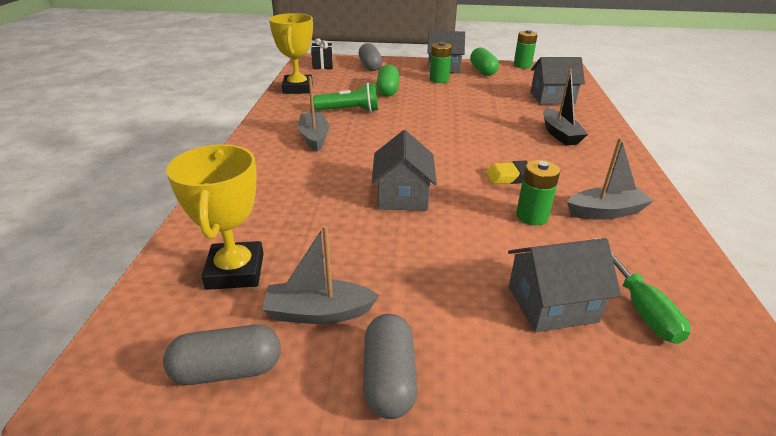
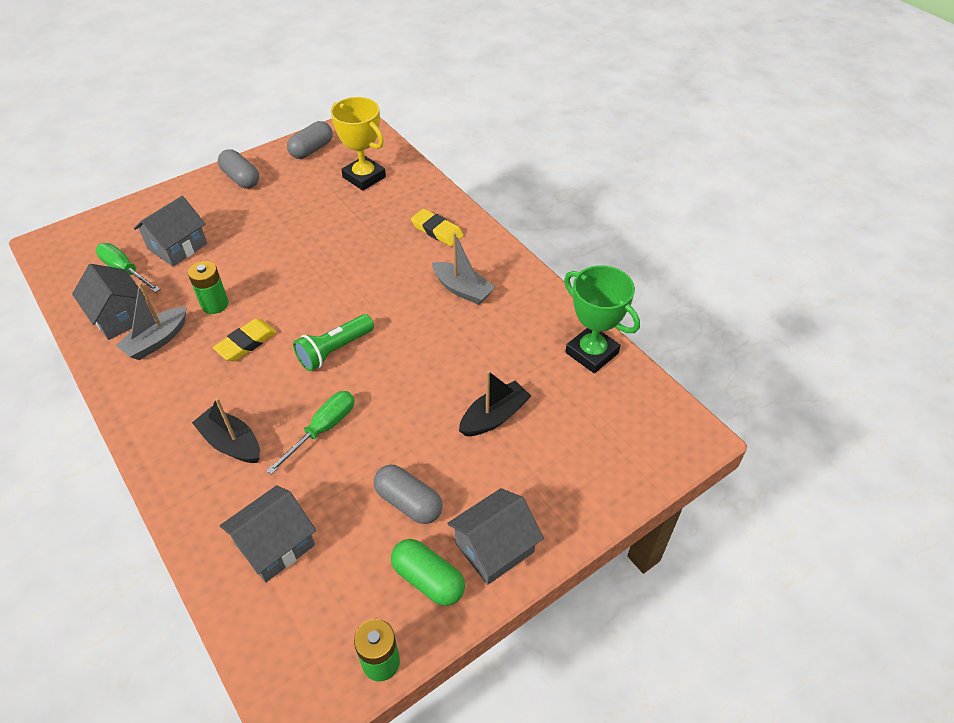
camera: 140 degrees right, 15 degrees up
grey boat [262,225,379,324] -> none
yellow trophy [269,13,313,94] -> green trophy [564,265,640,373]
black gift [311,38,333,69] -> none
green flashlight [313,83,378,112] -> green flashlight moved to [293,314,374,371]
grey capsule [359,43,382,71] -> grey capsule moved to [374,465,443,524]
grey house [372,130,437,210] -> grey house moved to [72,264,146,340]
green capsule [376,65,399,97] -> black boat [459,371,531,436]
green battery [430,42,452,83] -> none
none -> green screwdriver [266,391,354,475]
none -> yellow eraser [411,209,464,246]

